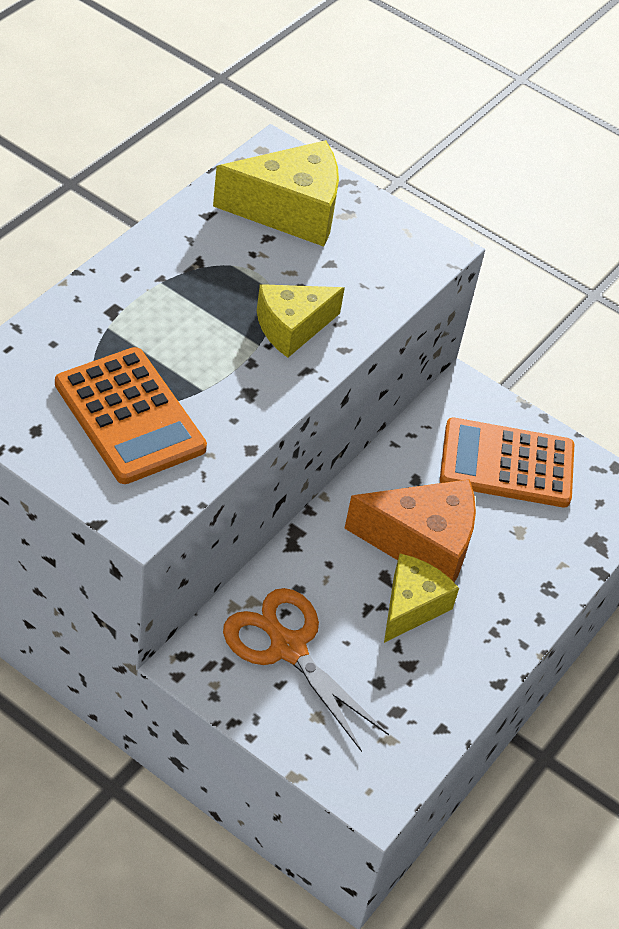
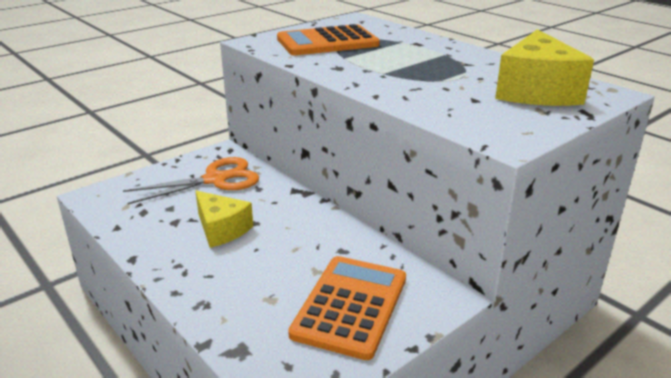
camera: 110 degrees right, 20 degrees down
yellow cheese [257,284,345,358] -> none
orange cheese [344,479,476,582] -> none

